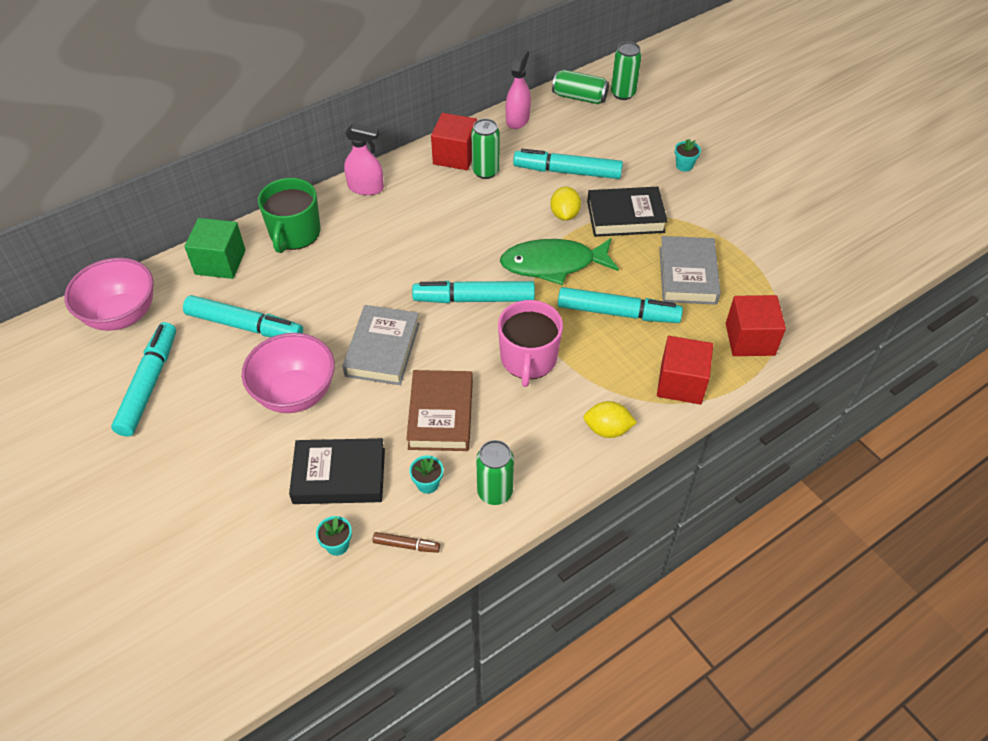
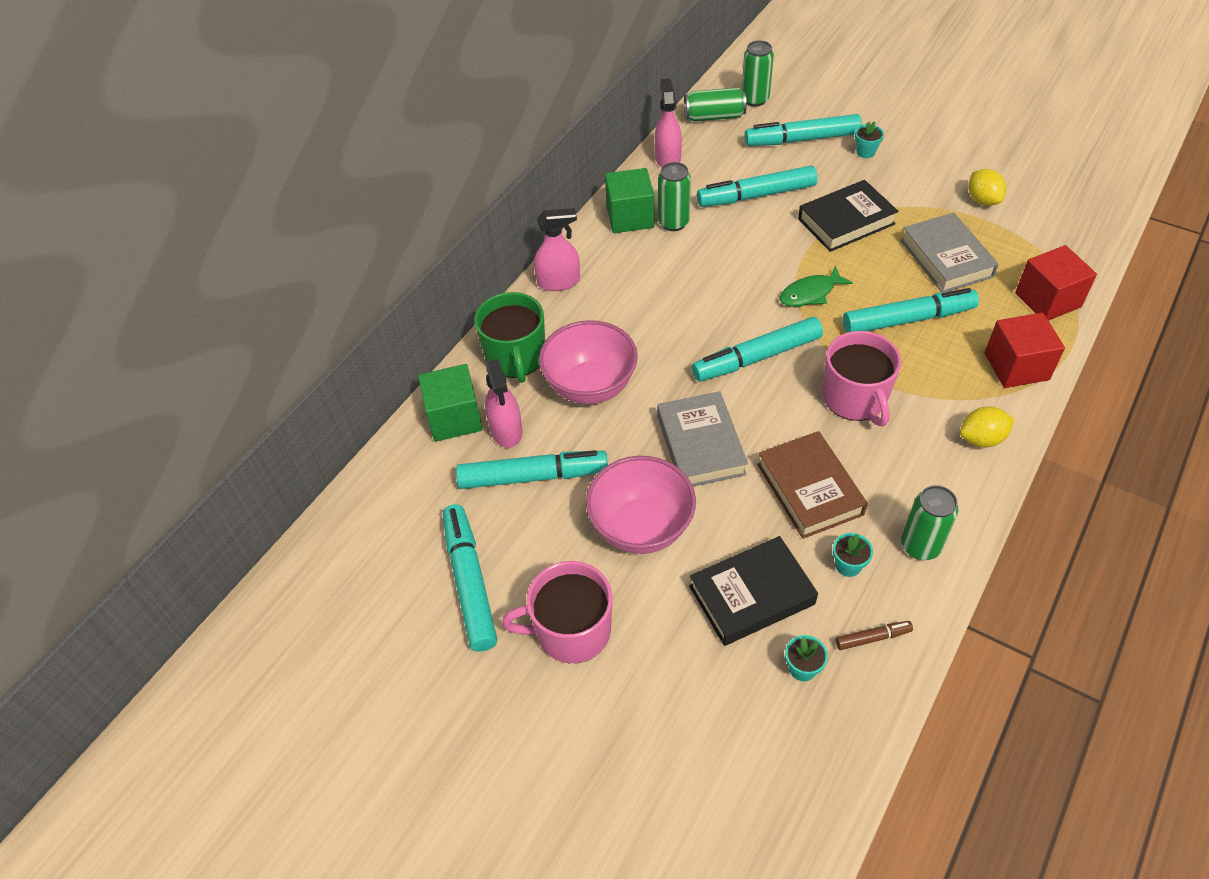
camera: 20 degrees left, 0 degrees up
pink bowl [64,258,154,331] -> pink bowl moved to [539,320,638,404]
red cube [431,113,477,170] -> green cube [605,168,655,233]
green fish [500,238,619,285] -> green fish [779,266,853,307], size x0.59
yellow lemon [550,187,581,221] -> yellow lemon moved to [968,169,1006,206]
none -> pink spray bottle [485,359,522,448]
none -> pink mug [502,561,612,663]
none -> turquoise marker [744,114,862,146]

